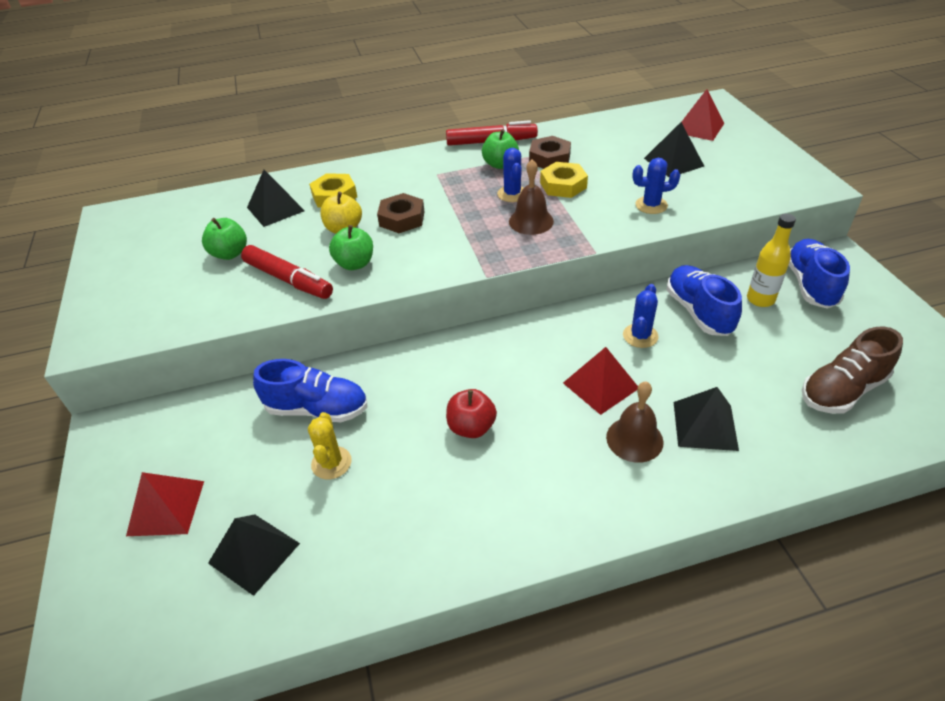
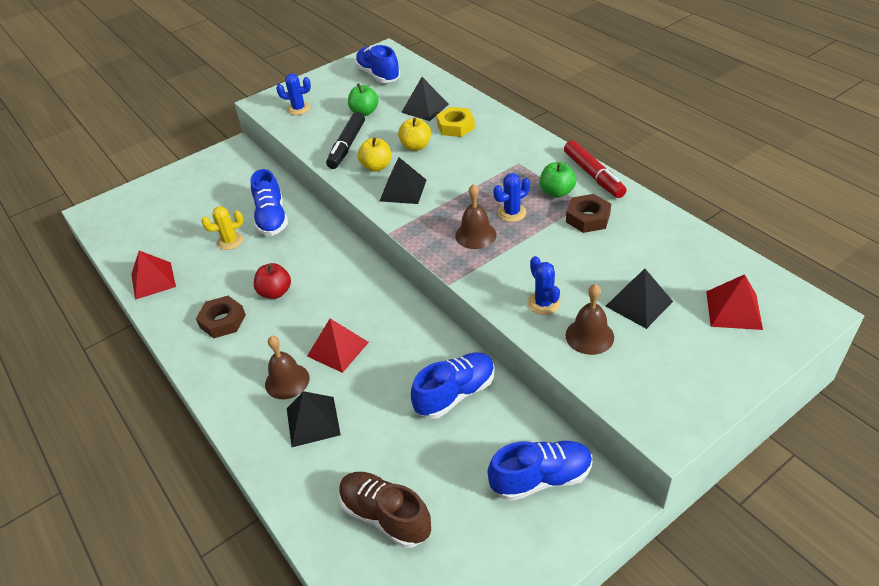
camera: 70 degrees right, 0 degrees up
red pyramid [126,472,204,536] -> red pyramid moved to [131,251,176,300]
black pyramid [208,514,300,596] -> black pyramid moved to [380,157,426,204]
red marker [241,245,333,299] -> black marker [326,112,365,169]
green apple [329,225,373,270] -> yellow apple [357,138,391,172]
brown nut [377,193,425,233] -> brown nut moved to [196,296,246,338]
yellow nut [540,162,588,198] -> none
blue cactus [623,284,659,348] -> blue cactus moved to [276,73,311,115]
yellow bottle [747,214,796,307] -> none
none -> blue shoe [355,45,400,83]
none -> brown bell [566,284,614,355]

